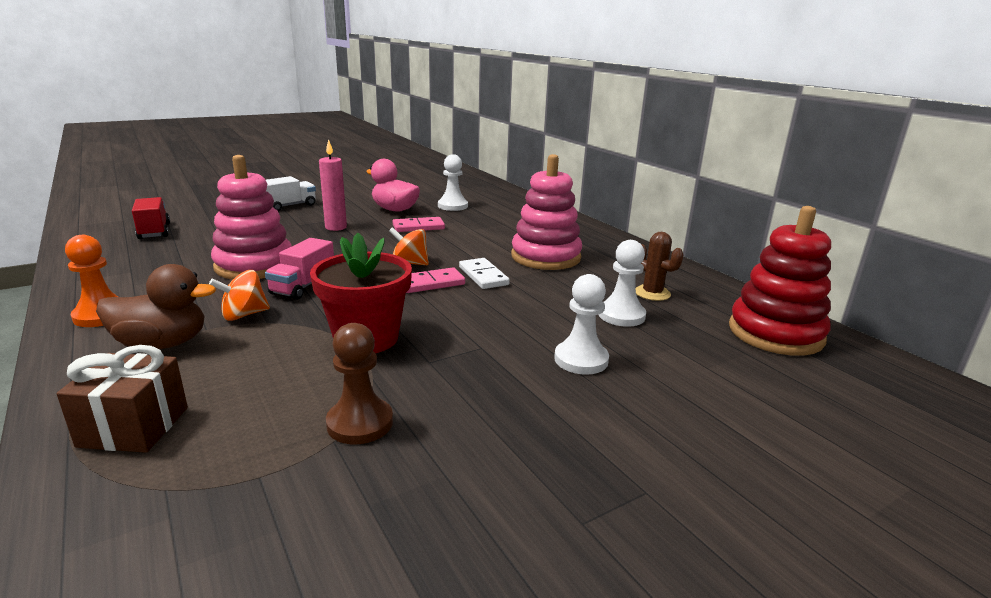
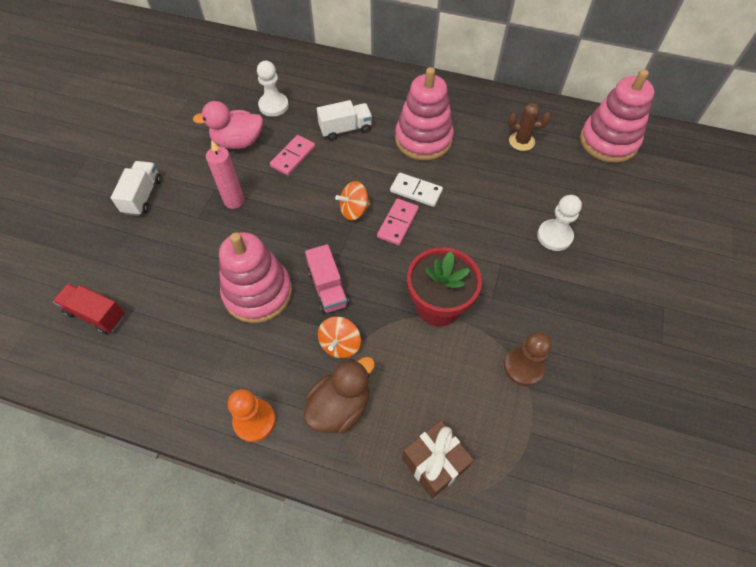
camera: 40 degrees left, 35 degrees up
white pawn [598,240,646,327] -> none
red stacking toy [729,206,831,356] -> pink stacking toy [580,69,654,163]
none -> white truck [317,100,372,141]

